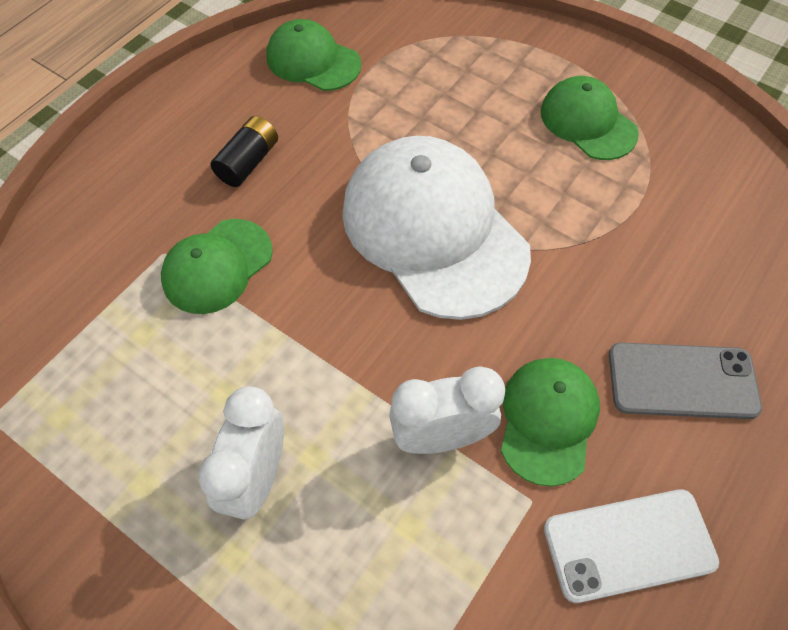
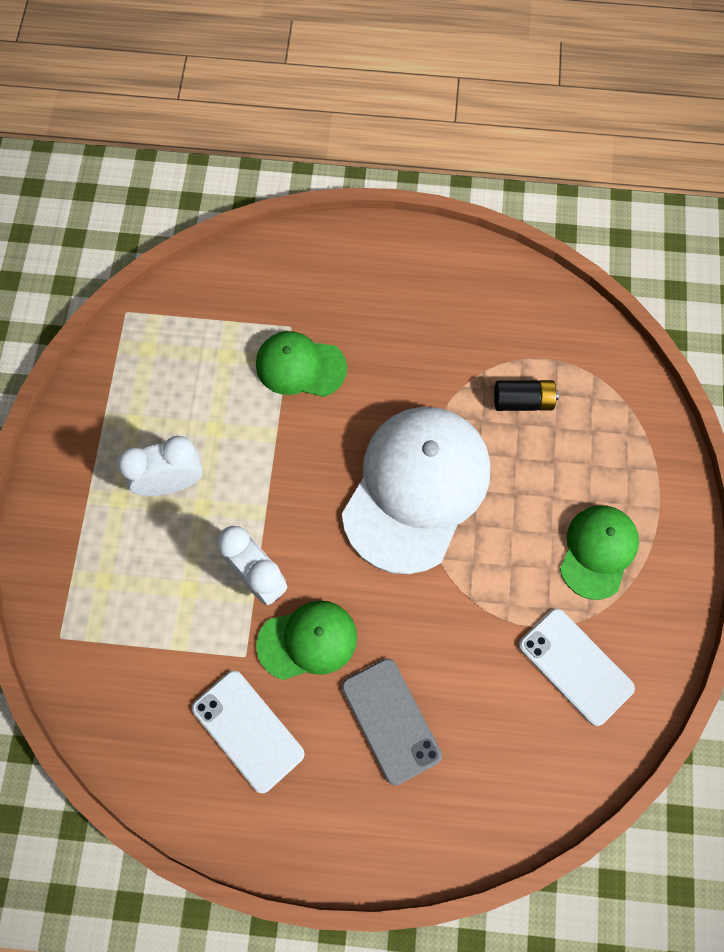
camera: 60 degrees right, 10 degrees up
black battery [211,116,278,187] -> black battery moved to [494,380,559,411]
green cap [267,19,361,91] -> none
none -> white phone [519,608,635,726]

